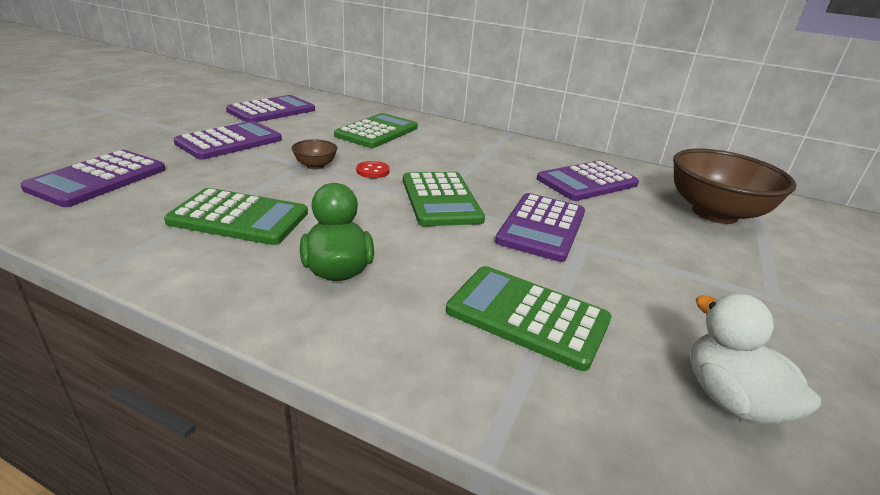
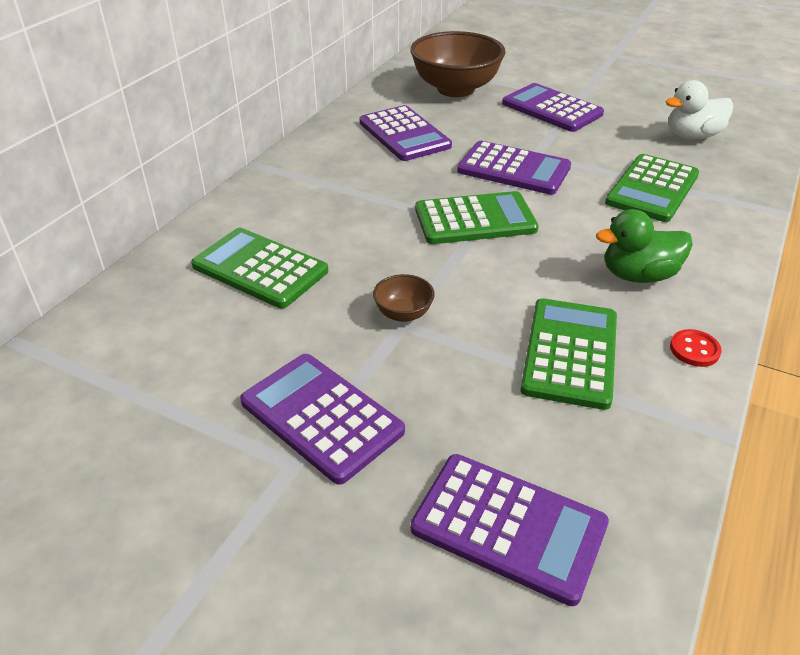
camera: 85 degrees left, 10 degrees up
purple calculator [226,95,315,122] -> purple calculator moved to [502,83,604,132]
red button [356,161,389,178] -> red button moved to [670,329,722,367]

